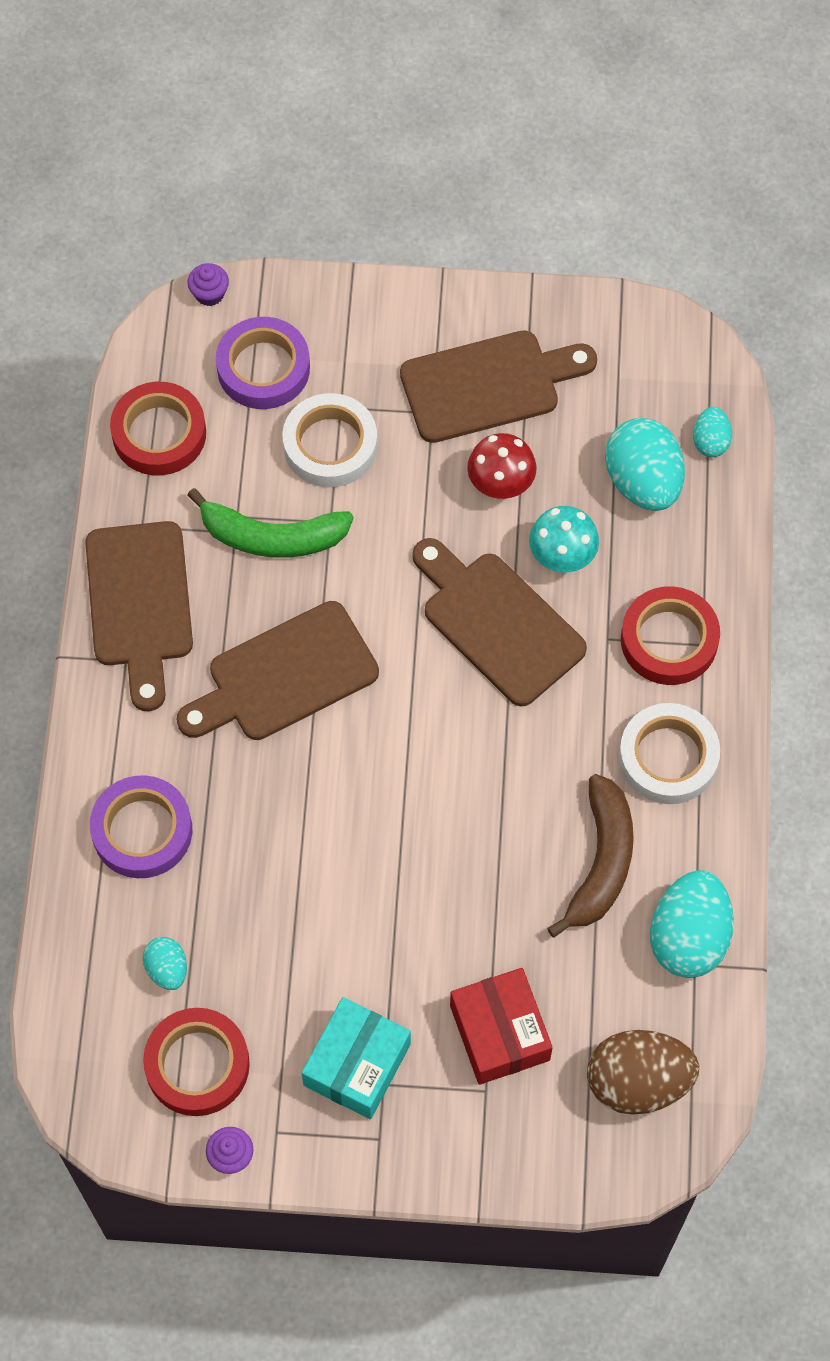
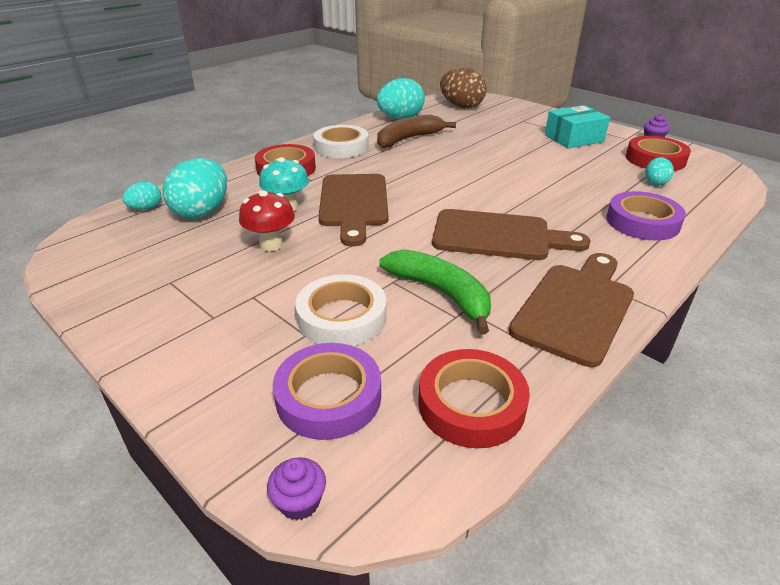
camera: 140 degrees left, 30 degrees down
brown cutting board [400,330,597,443] -> none
red box [450,968,553,1085] -> none

